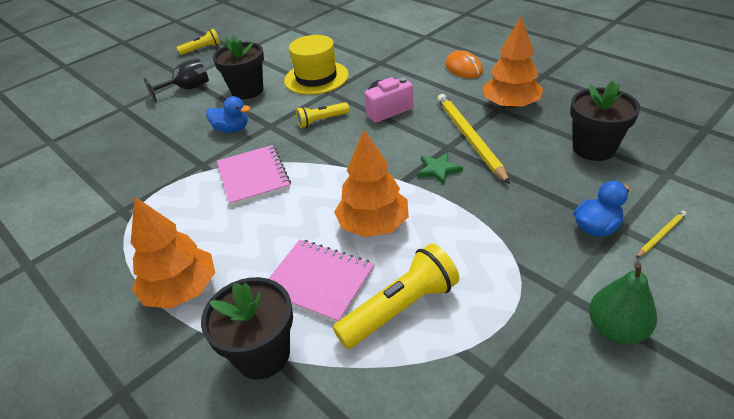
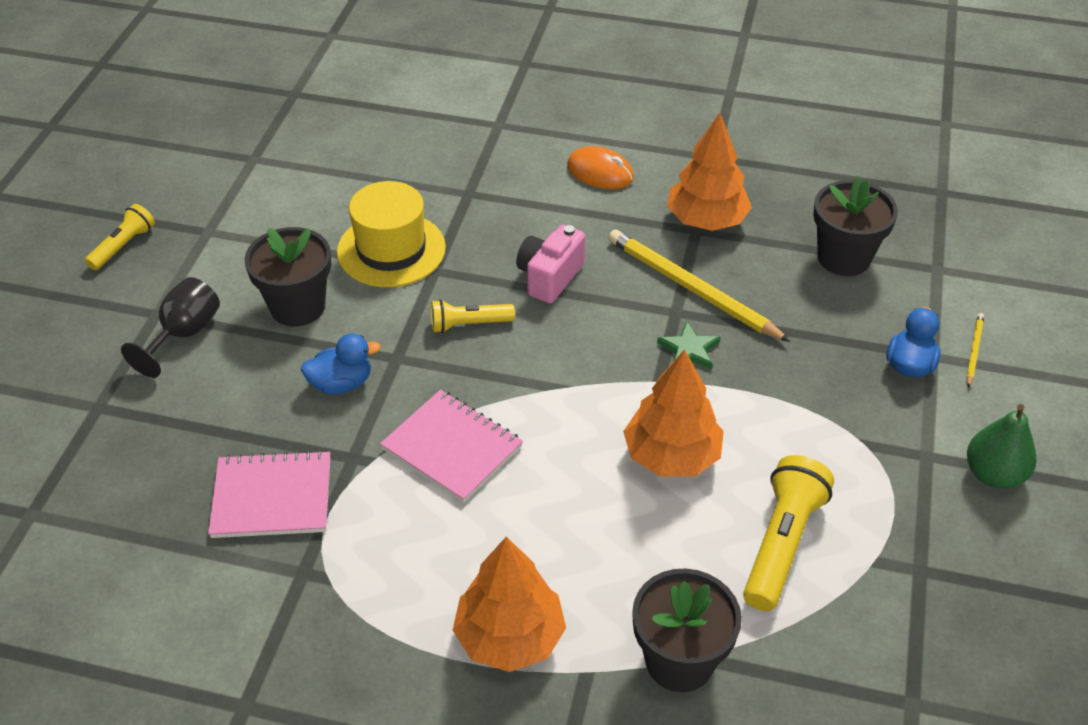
camera: 35 degrees left, 5 degrees up
pink notebook [268,240,375,323] -> pink notebook moved to [208,450,330,538]
yellow flashlight [296,102,349,128] -> yellow flashlight turned 45 degrees clockwise [431,300,515,333]

